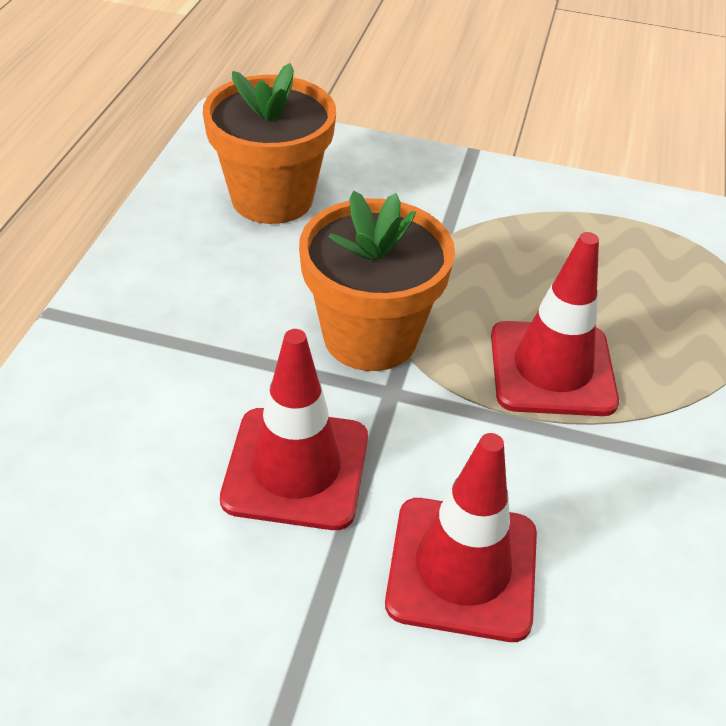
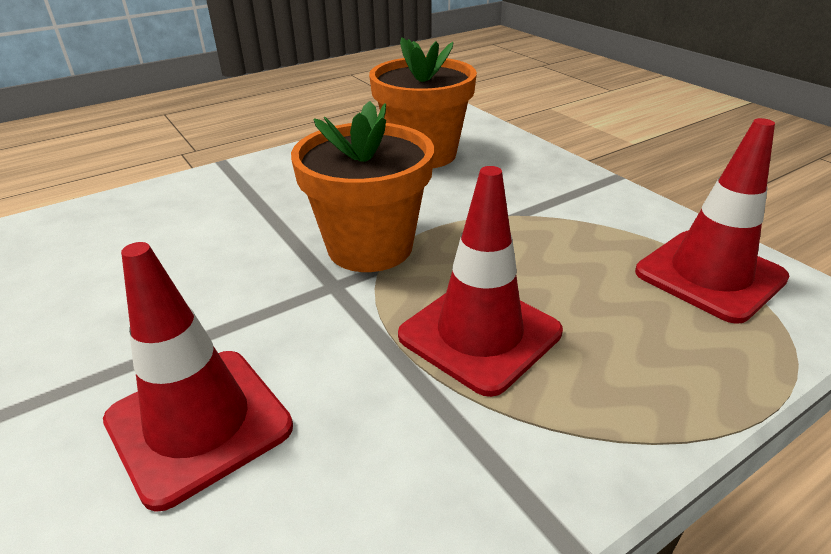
camera: 45 degrees right, 10 degrees down
red traffic cone [220,329,368,530] -> red traffic cone moved to [635,118,790,324]

